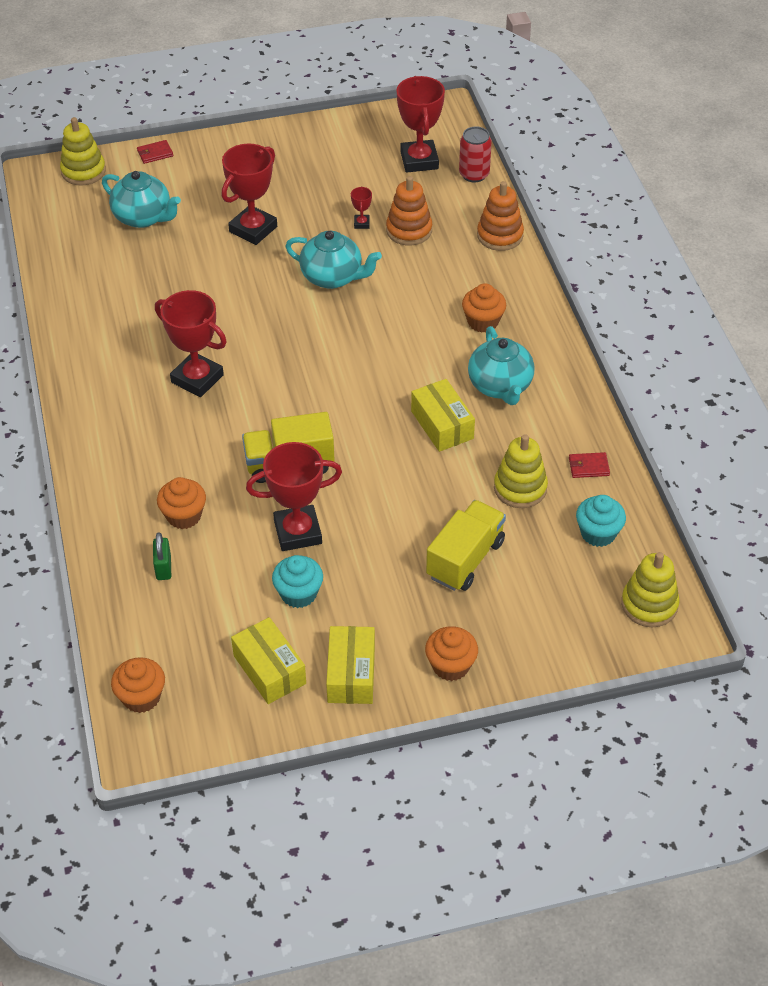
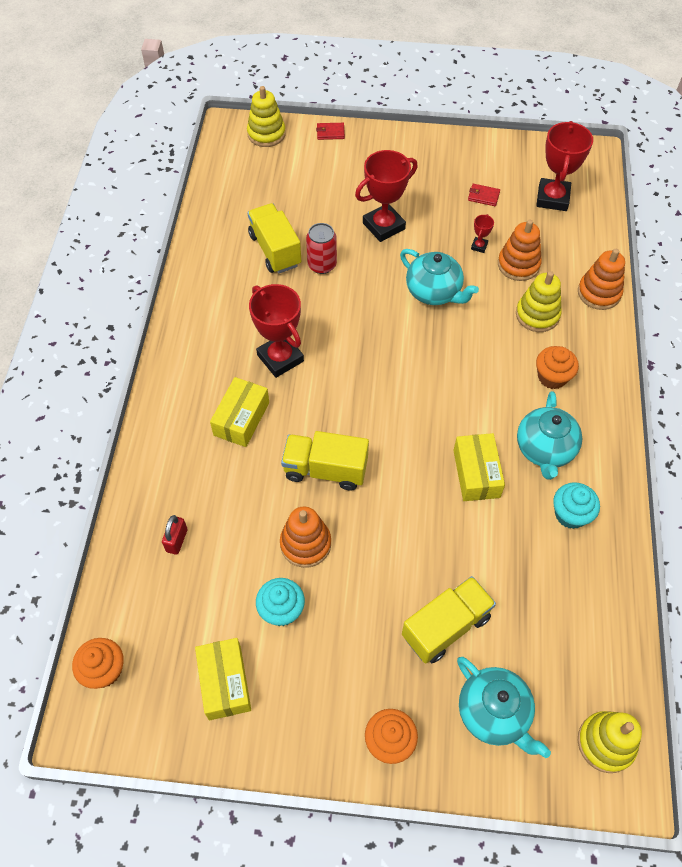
camera: 20 degrees right, 10 degrees up
turquoise teapot [102,171,181,228] -> turquoise teapot moved to [457,657,551,758]
green padlock [153,532,171,580] -> red padlock [162,515,187,555]
orange cupcake [157,477,206,529] -> none
red trophy [246,442,342,551] -> orange stacking toy [280,506,331,568]
yellow box [326,626,375,704] -> yellow box moved to [210,377,269,447]
red can [459,126,492,183] -> red can moved to [306,223,337,274]
yellow stacking toy [494,434,548,508] -> yellow stacking toy moved to [516,271,562,332]
red wallet [569,452,610,478] -> red wallet moved to [468,184,500,206]
turquoise cupcake [576,495,626,547] -> turquoise cupcake moved to [553,482,600,529]
none -> yellow truck [247,203,302,273]

